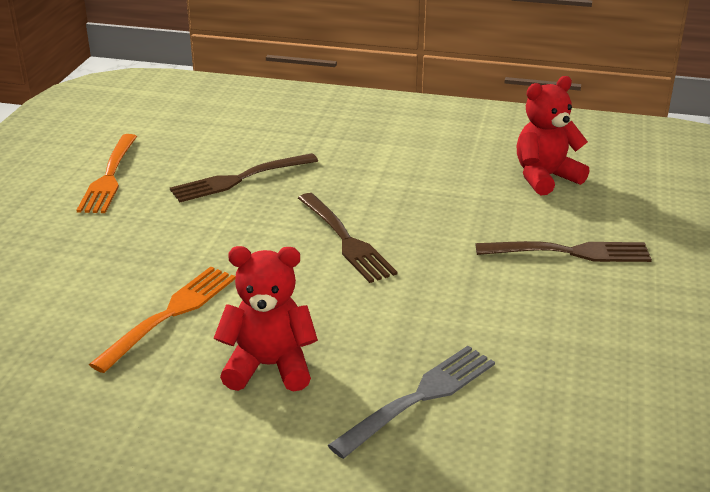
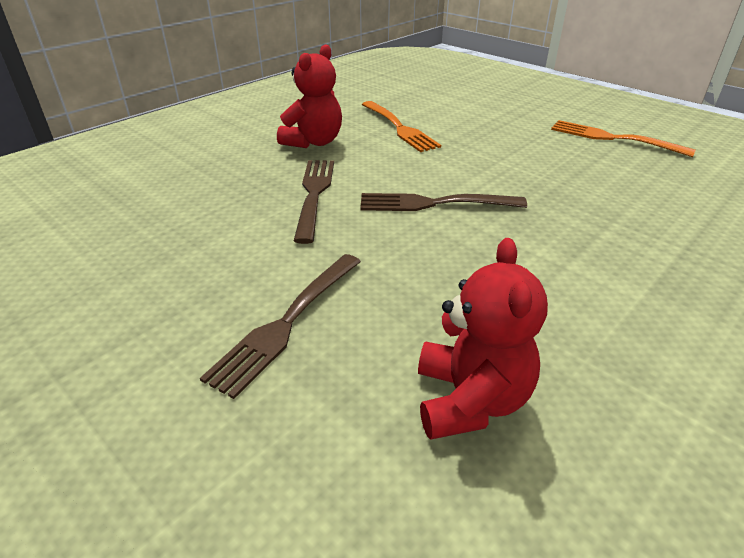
camera: 120 degrees right, 5 degrees up
brown fork [170,153,318,202] -> brown fork moved to [294,160,334,244]
grey fork [328,346,495,459] -> none

